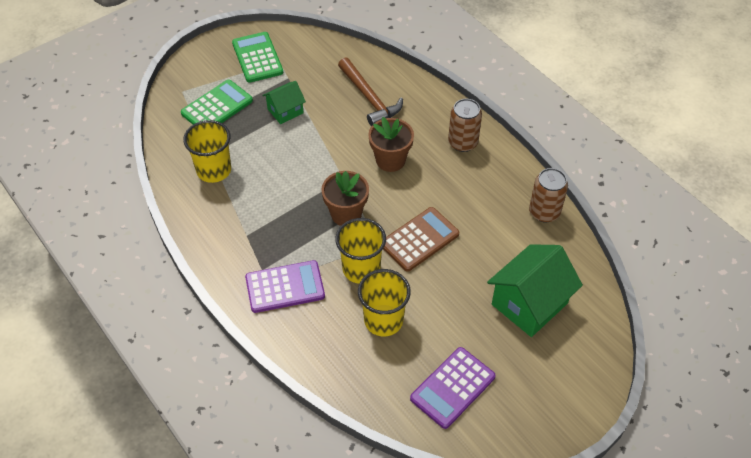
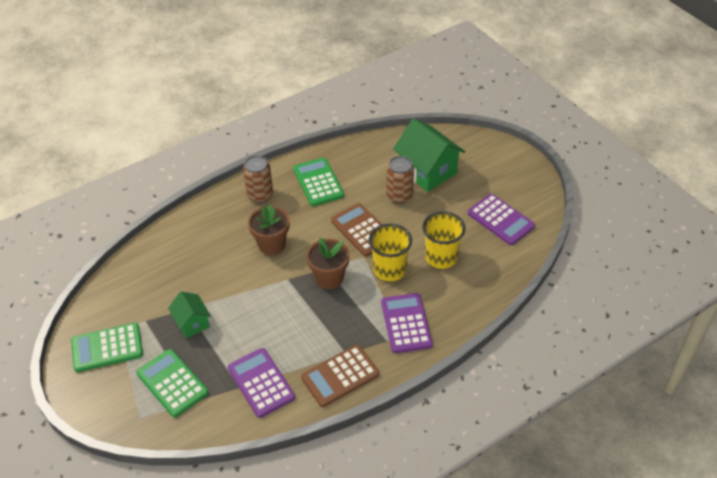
camera: 85 degrees left, 5 degrees down
yellow cup [183,120,231,183] -> purple calculator [228,348,295,418]
brown hammer [338,57,403,126] -> none
brown can [529,168,568,223] -> brown can moved to [386,156,414,204]
none -> green calculator [293,158,344,206]
none -> brown calculator [301,345,379,407]

